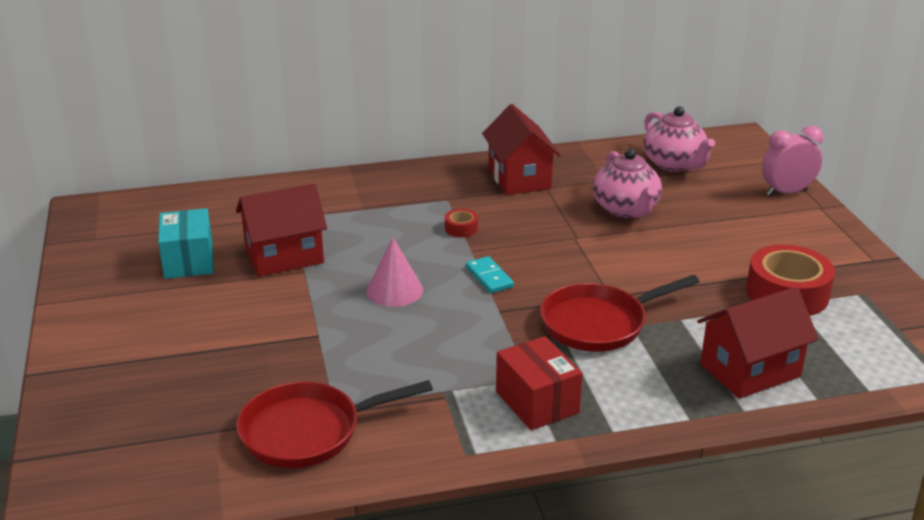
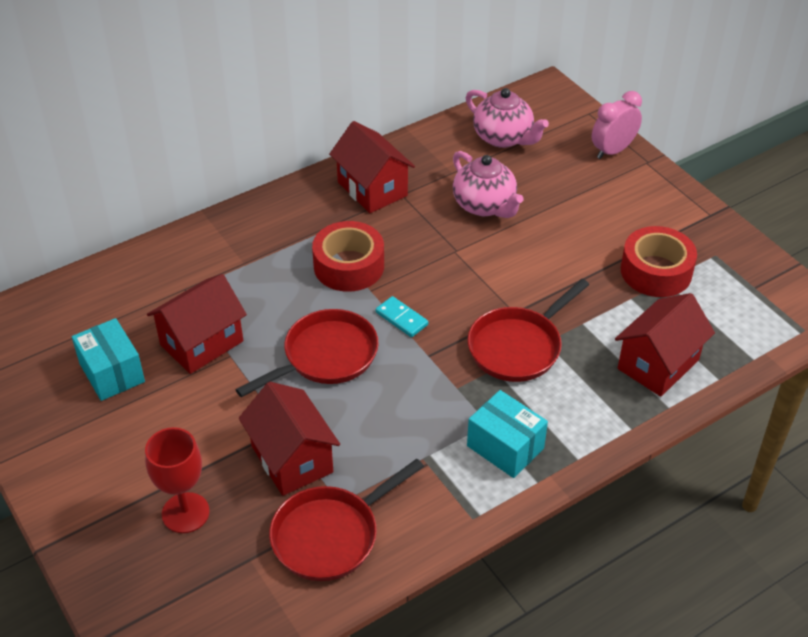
camera: 20 degrees left, 15 degrees up
pink cone [367,237,423,307] -> red pan [236,309,379,397]
red tape [445,209,478,237] -> red tape [312,221,384,292], size x2.22
red box [496,336,582,430] -> turquoise box [467,390,548,478]
none -> red goblet [145,427,209,533]
none -> red house [239,382,340,496]

